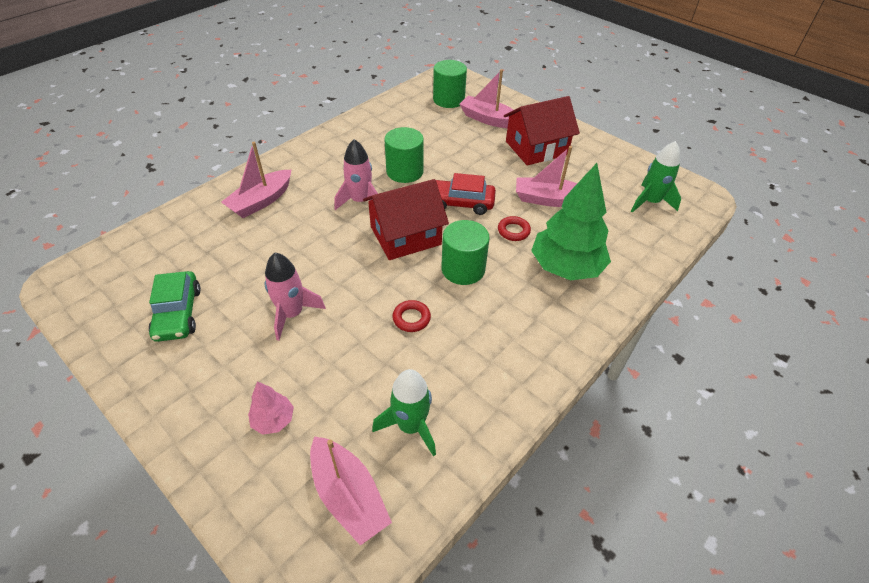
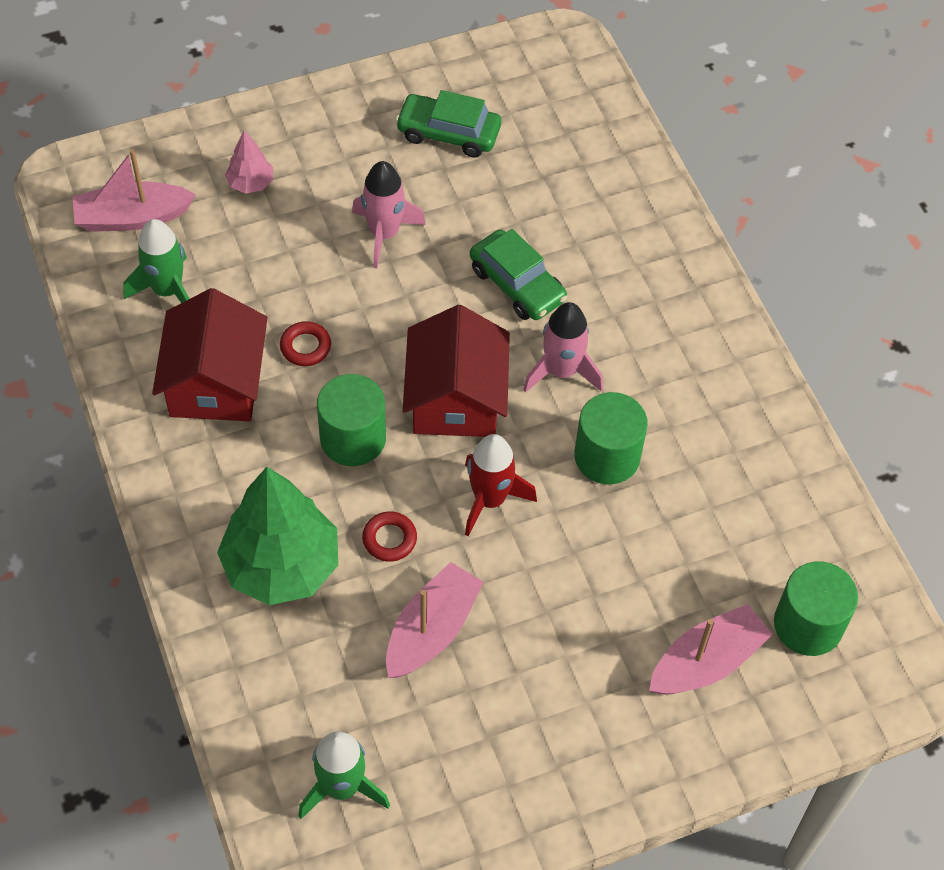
camera: 115 degrees right, 10 degrees up
pink boat [221,142,291,218] -> none
red car [436,173,496,215] -> red rocket [465,434,537,536]
red house [504,96,580,166] -> red house moved to [152,288,267,421]
none -> green car [470,229,567,320]

